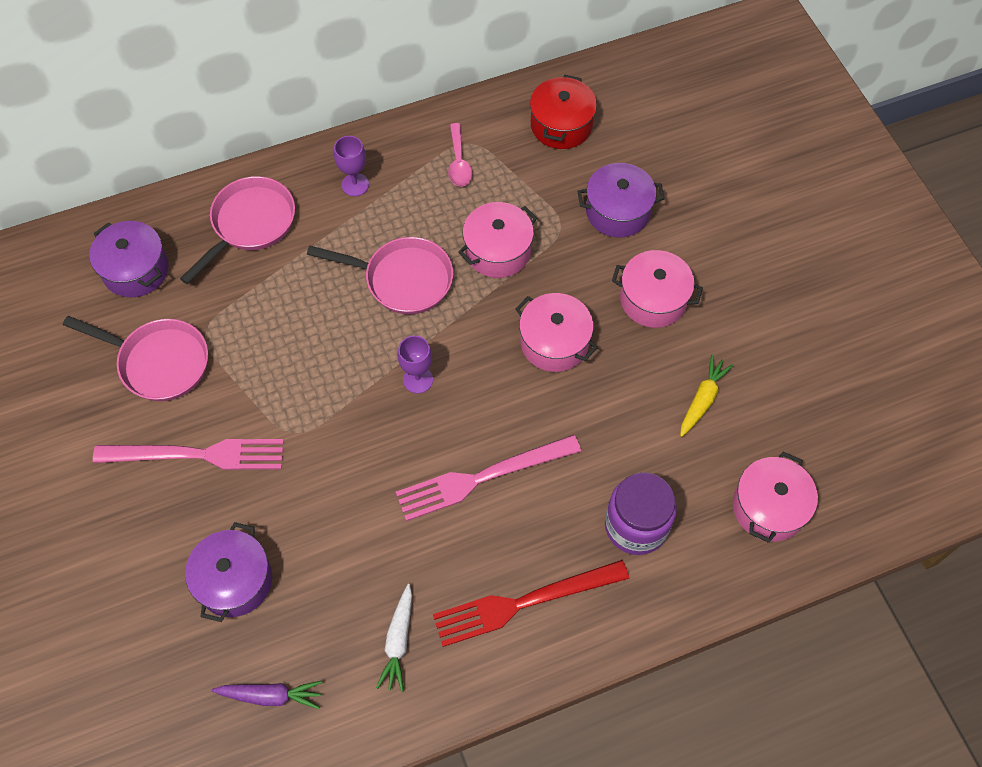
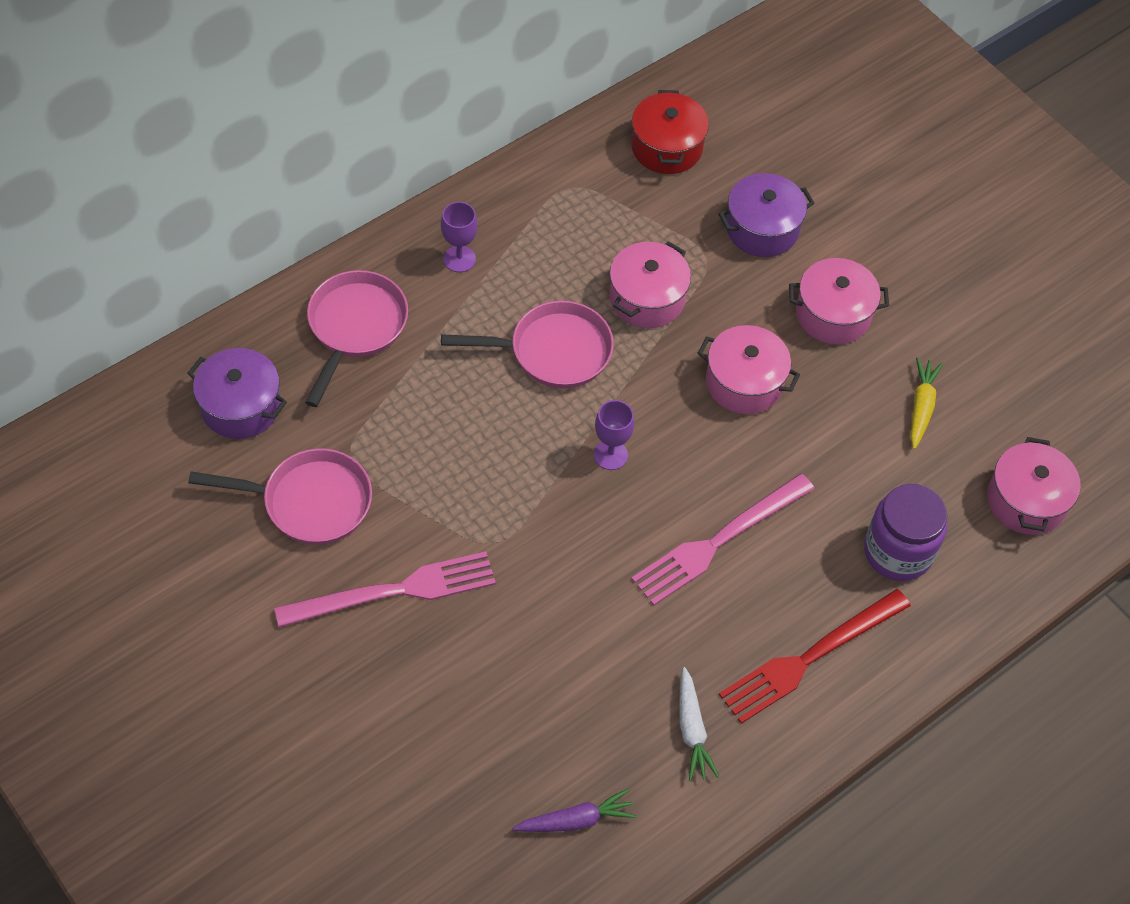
camera: 20 degrees left, 5 degrees down
purple pot [185,522,272,622] -> none
pink spoon [448,123,472,187] -> none

